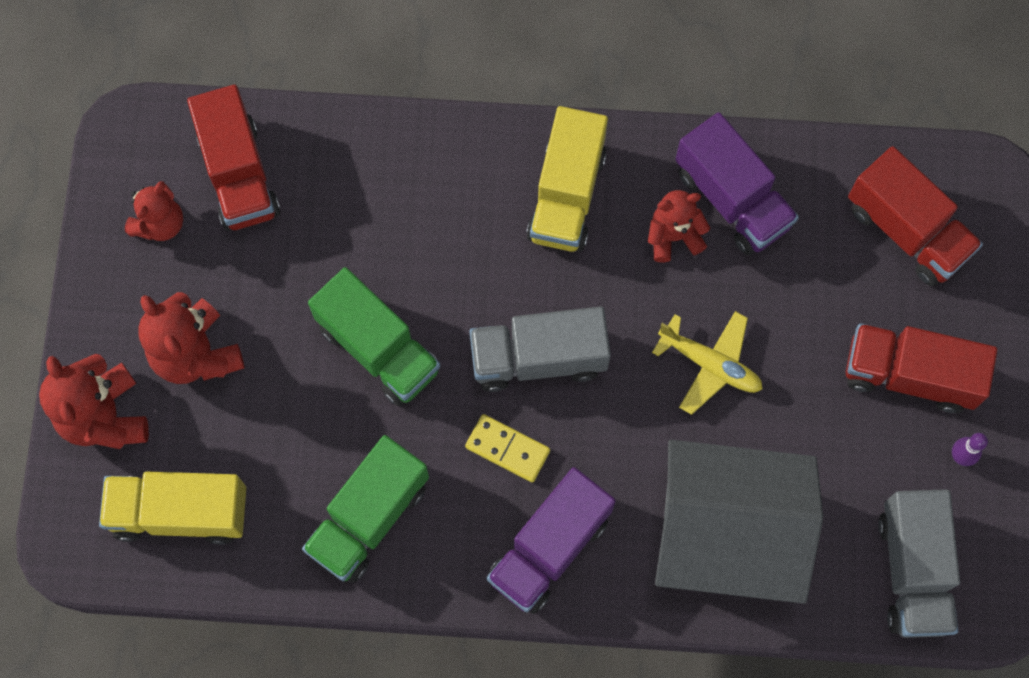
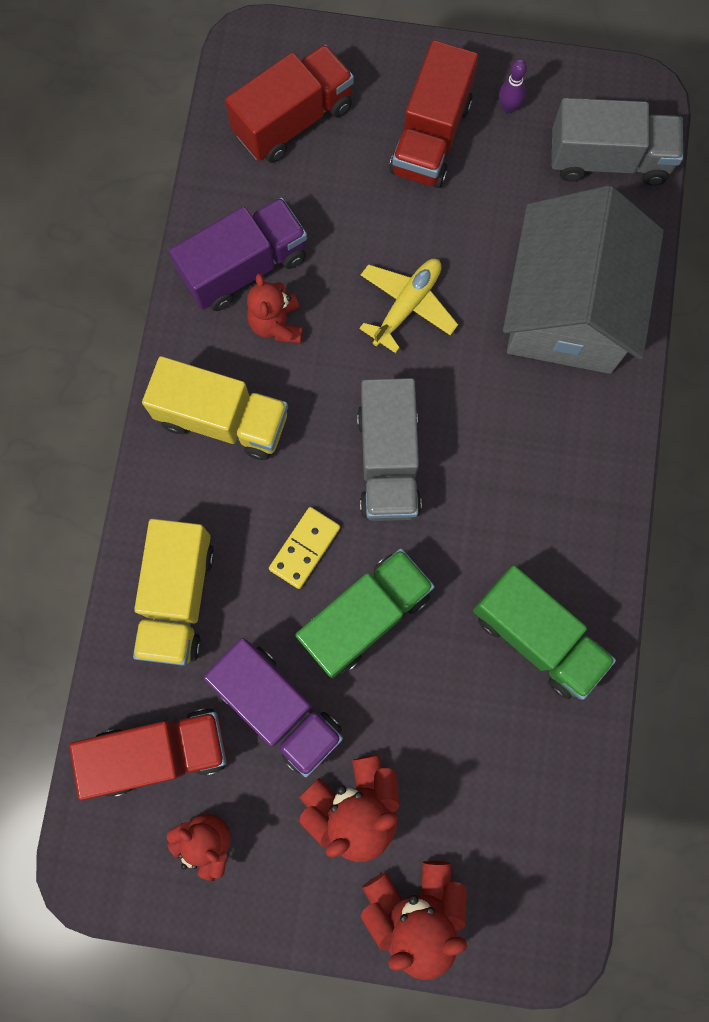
camera: 85 degrees left, 5 degrees up
yellow truck [99,472,246,544] -> yellow truck moved to [133,519,215,666]
yellow domino [465,414,550,482] -> yellow domino moved to [269,507,340,589]
purple truck [487,467,616,614] -> purple truck moved to [203,638,343,777]

